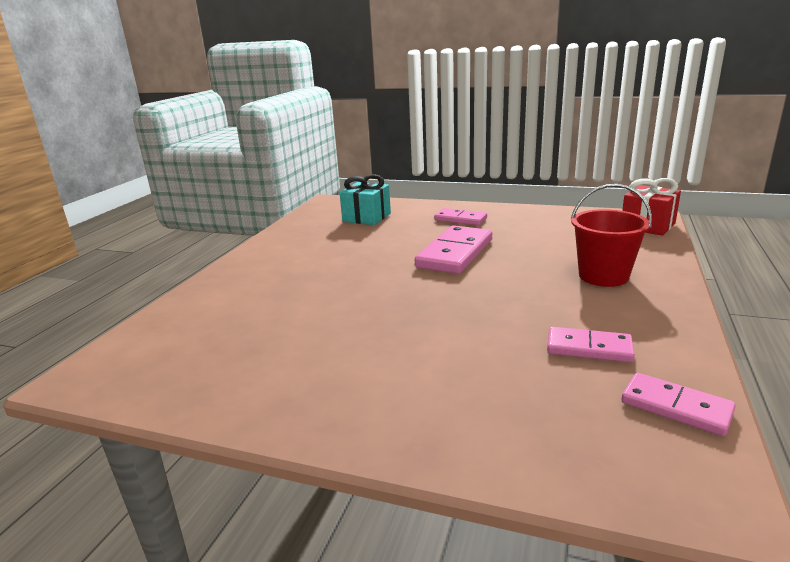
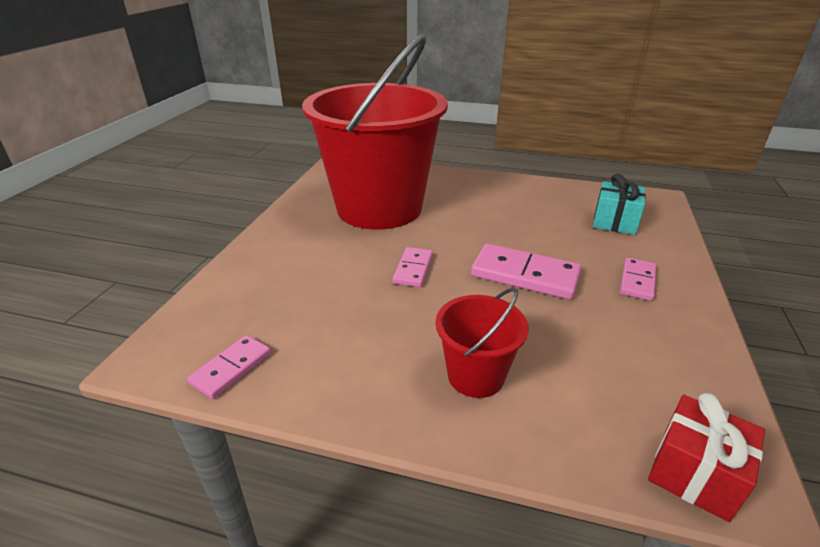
camera: 85 degrees right, 10 degrees up
pink domino [547,327,635,362] -> pink domino moved to [393,247,433,287]
none -> red bucket [302,35,448,230]

